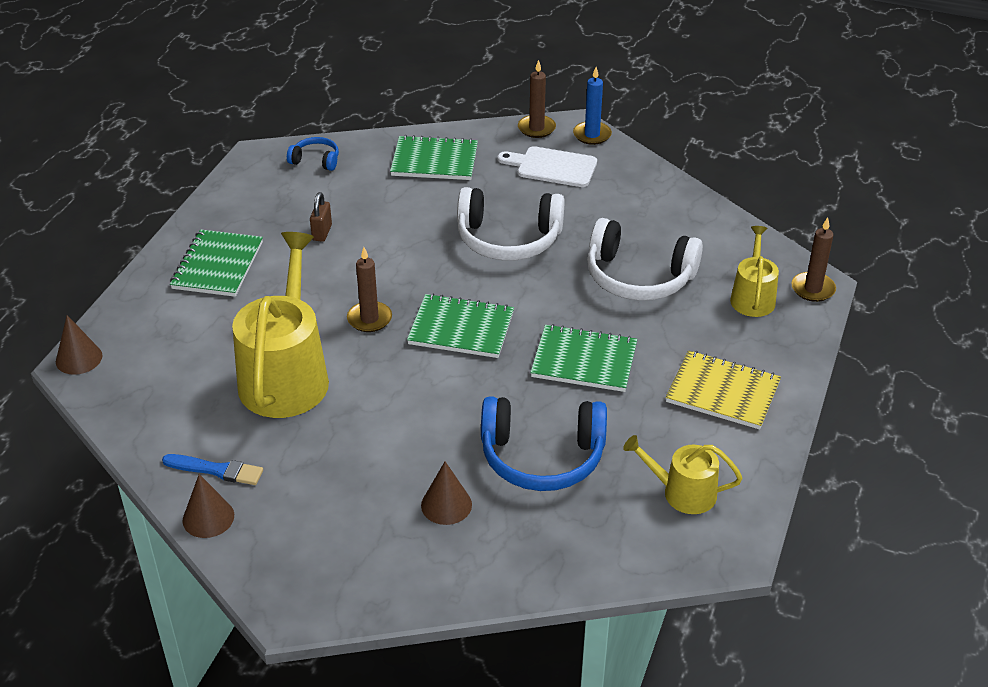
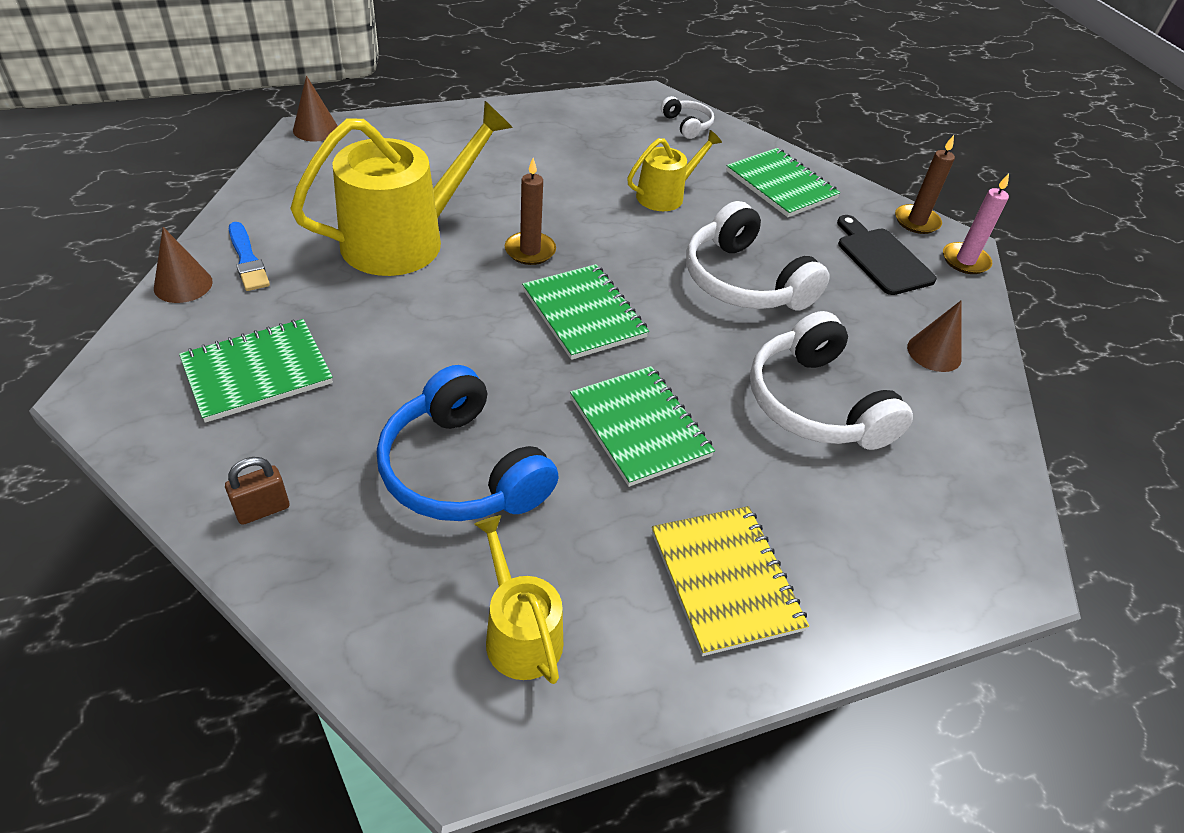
camera: 45 degrees right, 5 degrees up
green notebook [170,229,263,297] -> green notebook moved to [179,319,333,423]
blue headphones [287,137,339,171] -> white headphones [661,96,714,139]
brown padlock [310,192,332,242] -> brown padlock moved to [225,457,289,525]
brown cone [421,461,472,525] -> brown cone moved to [907,300,962,372]
white cutting board [498,146,597,187] -> black cutting board [837,215,937,295]
blue candle [573,67,612,145] -> pink candle [943,174,1009,274]
yellow watering can [730,226,779,317] -> yellow watering can moved to [627,130,722,211]
brown candle [791,217,836,302] -> none

